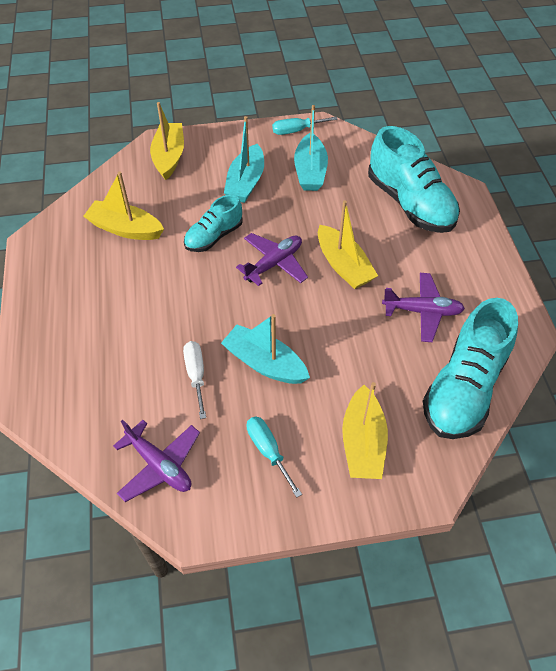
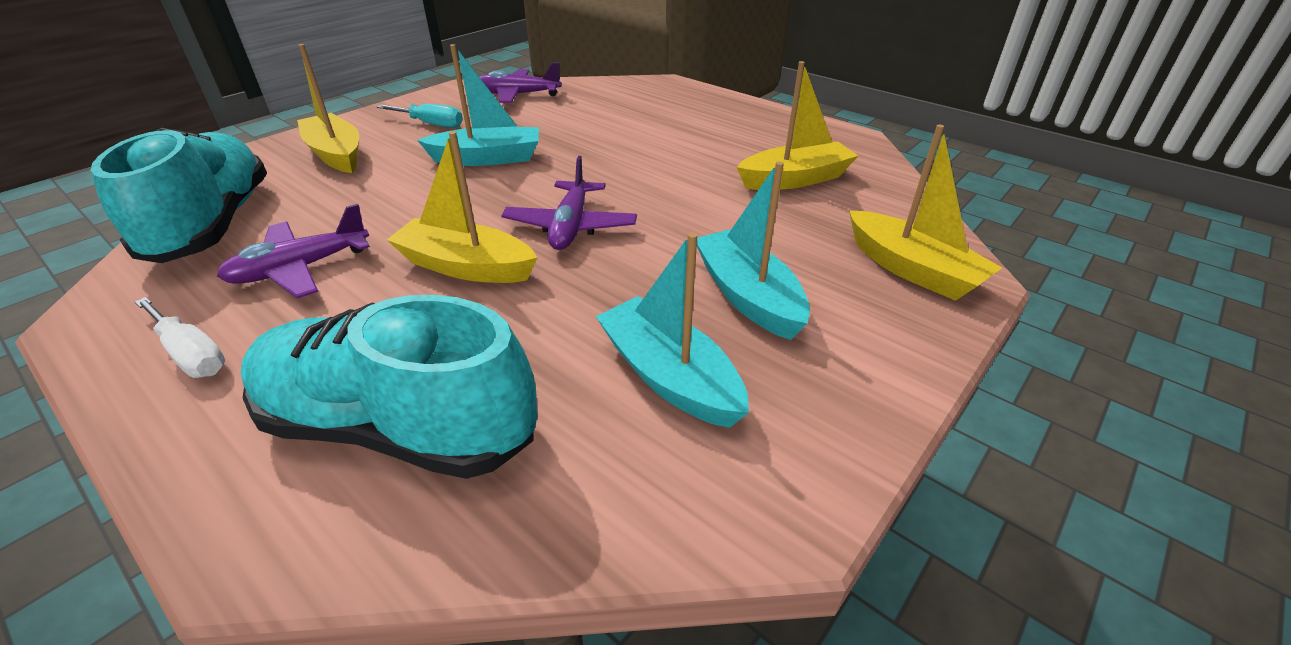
camera: 140 degrees right, 15 degrees down
white screwdriver [183,341,206,419] -> white screwdriver moved to [135,297,225,378]
turquoise shoe [184,194,243,252] -> none
turquoise screwdriver [272,117,338,135] -> none

